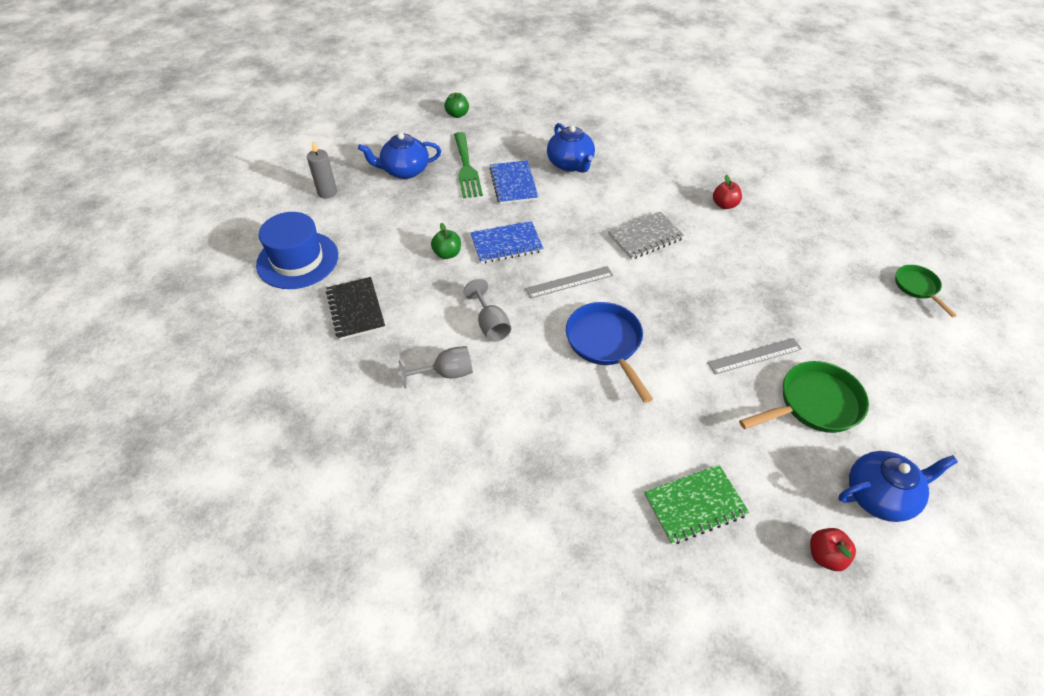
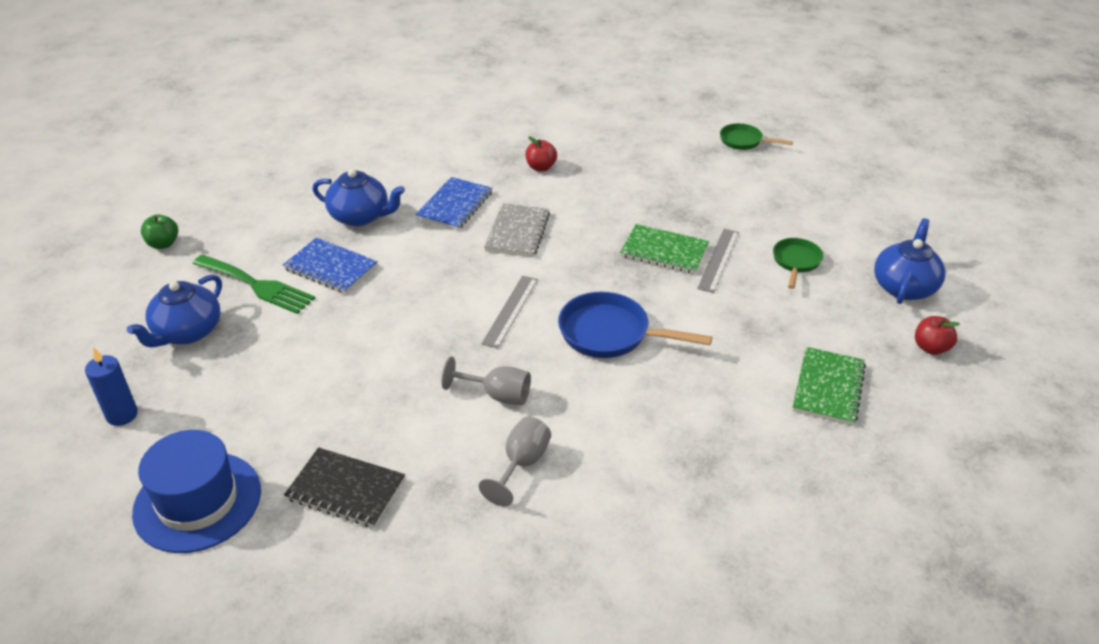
camera: 50 degrees left, 10 degrees down
grey candle [307,141,337,199] -> blue candle [85,347,138,426]
green apple [431,223,461,259] -> none
blue notebook [470,221,544,263] -> blue notebook moved to [415,177,492,230]
green pan [739,361,869,433] -> green pan [773,238,824,289], size x0.60
none -> green notebook [620,224,709,274]

